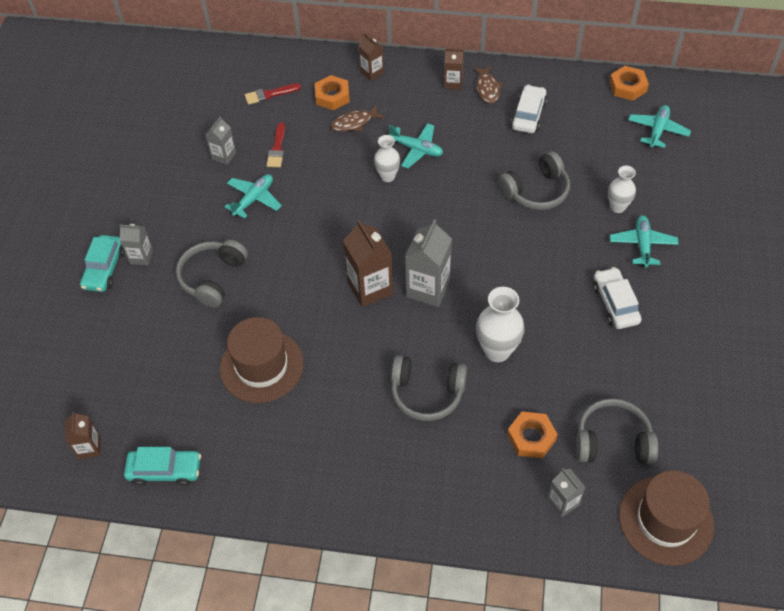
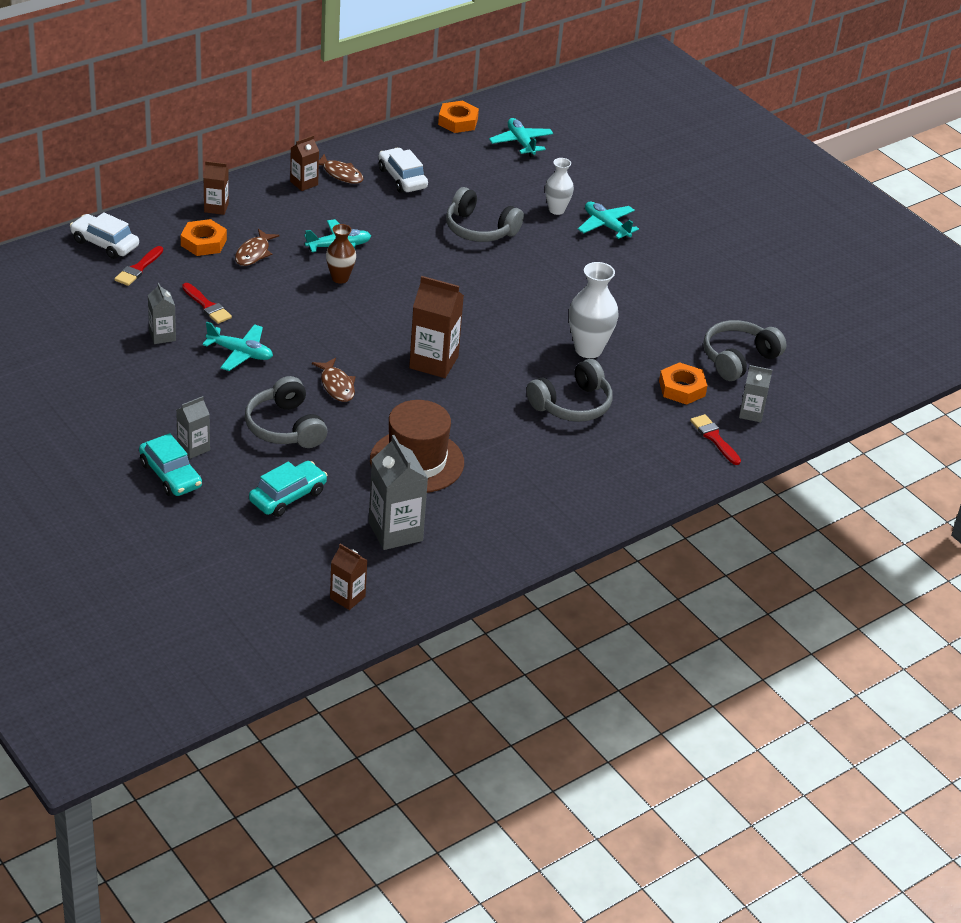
camera: 50 degrees left, 15 degrees down
turquoise car [124,447,201,486] -> turquoise car moved to [249,461,327,517]
turquoise plane [225,174,282,219] -> turquoise plane turned 120 degrees clockwise [202,322,273,371]
white vase [374,135,400,182] -> brown vase [326,224,356,284]
grey carton [405,220,452,307] -> grey carton moved to [369,435,428,550]
grey headphones [498,151,570,210] -> grey headphones turned 105 degrees clockwise [446,187,524,242]
white car [593,267,642,329] -> white car moved to [70,212,139,259]
brown hat [619,470,714,566] -> none
none -> brown fish [312,358,355,402]
none -> red brush [690,414,741,465]

